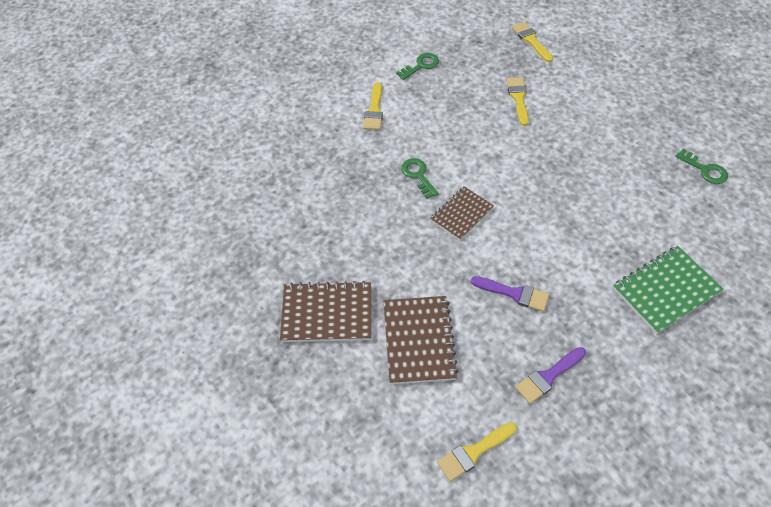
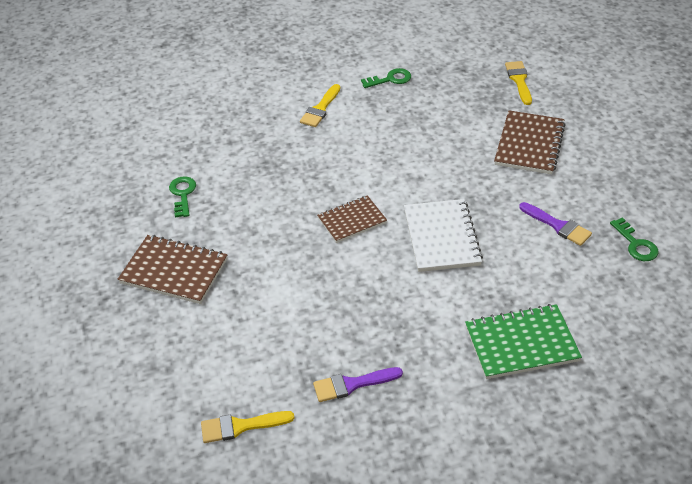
camera: 20 degrees right, 10 degrees down
brown notebook [383,296,459,384] -> brown notebook moved to [494,110,566,174]
green key [401,158,439,199] -> green key moved to [169,177,196,217]
purple brush [471,276,549,312] -> purple brush moved to [519,202,592,246]
yellow brush [506,77,529,126] -> none
none -> white notebook [404,199,483,272]

